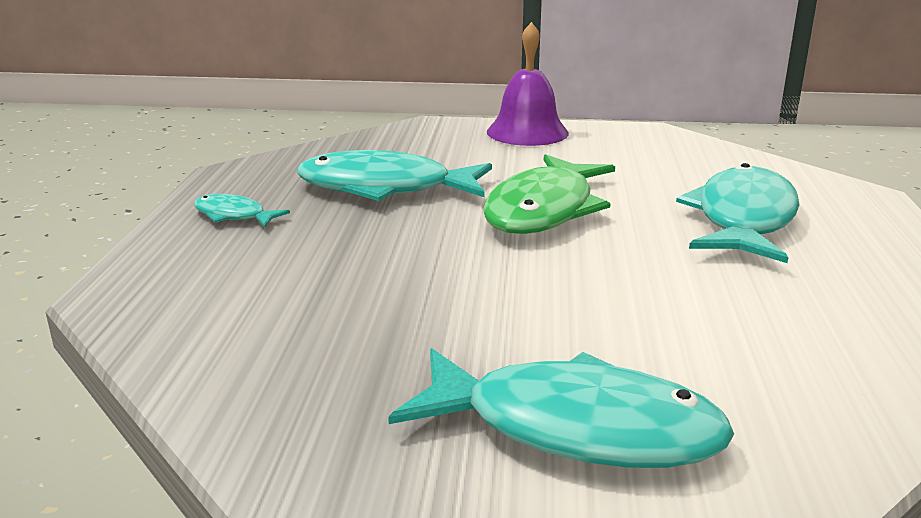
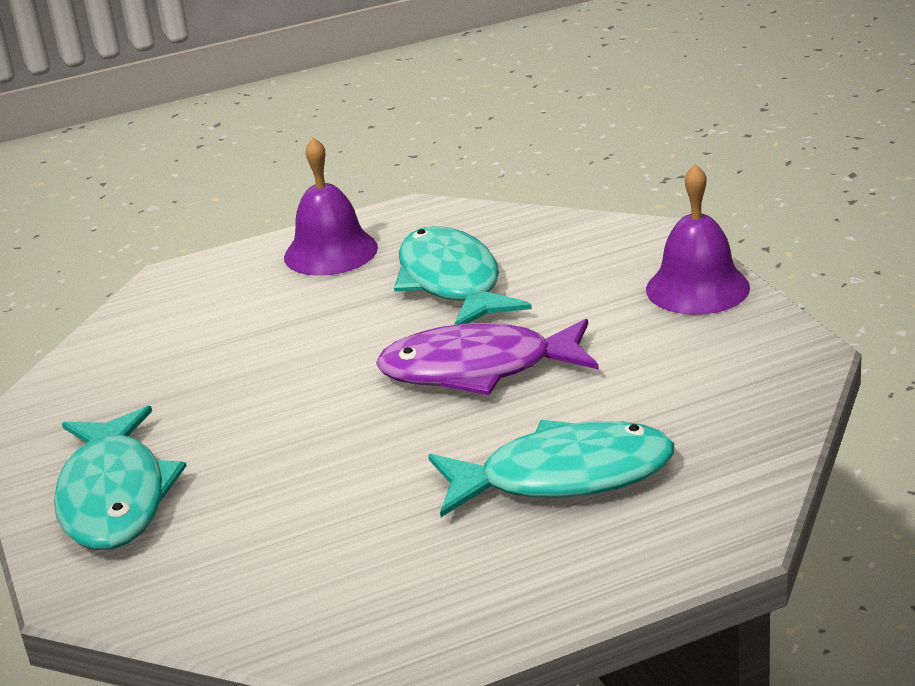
camera: 65 degrees right, 5 degrees up
turquoise fish [194,194,290,227] -> purple bell [284,137,378,276]
green fish [483,154,615,234] -> purple fish [376,319,599,395]

